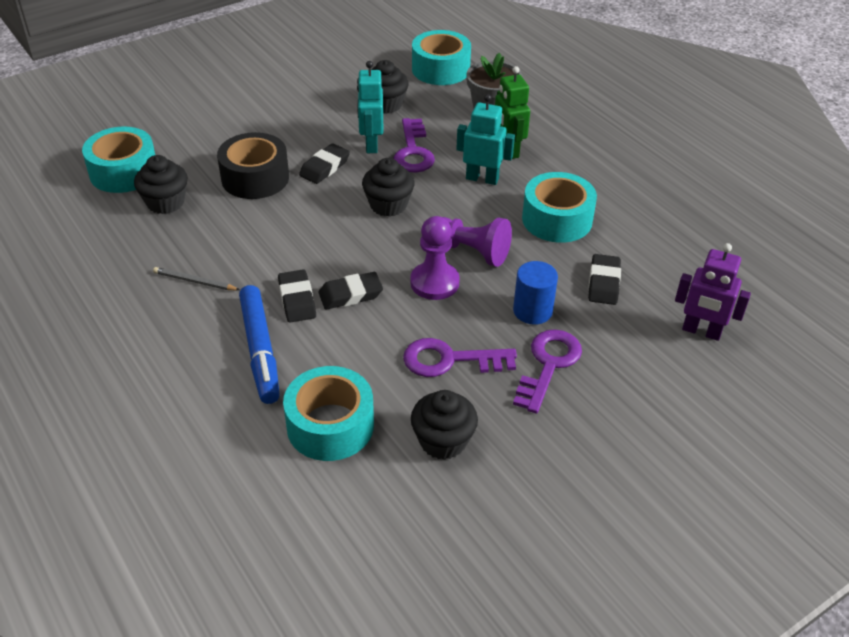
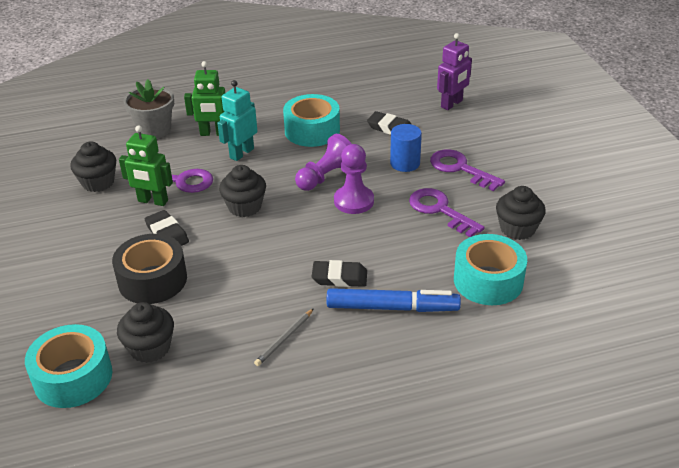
camera: 70 degrees left, 5 degrees down
black eraser [319,272,383,310] -> none
turquoise robot [357,61,383,153] -> green robot [119,125,173,206]
purple key [403,338,517,377] -> purple key turned 120 degrees clockwise [409,188,485,237]
turquoise tape [412,30,471,85] -> none

